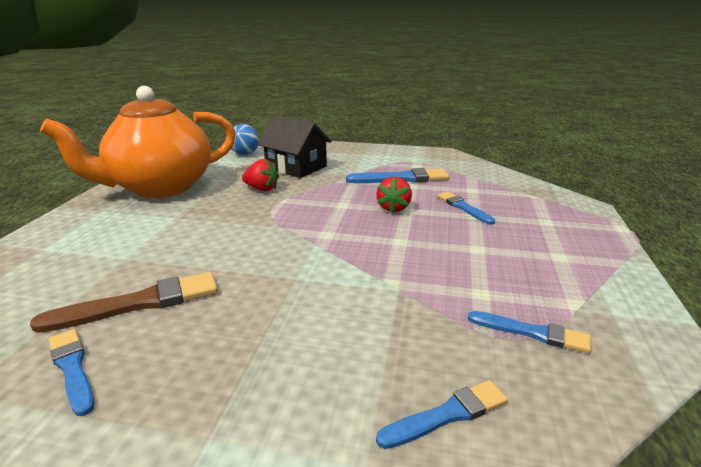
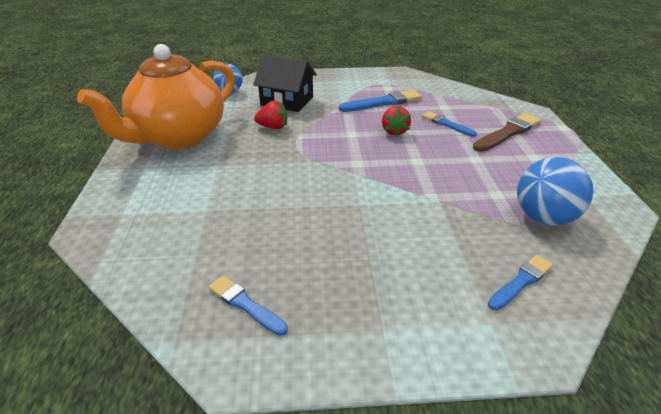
camera: 15 degrees left, 10 degrees up
brown brush [30,272,218,333] -> brown brush moved to [473,113,542,152]
blue brush [468,311,592,353] -> blue ball [517,157,593,225]

